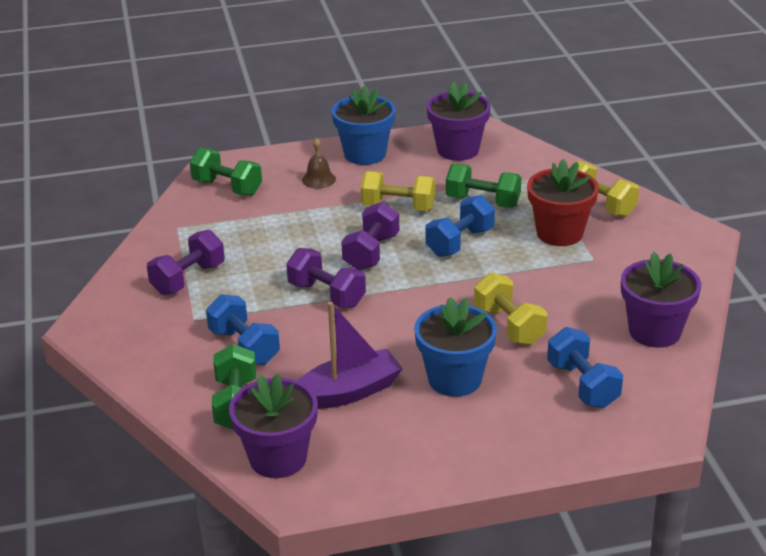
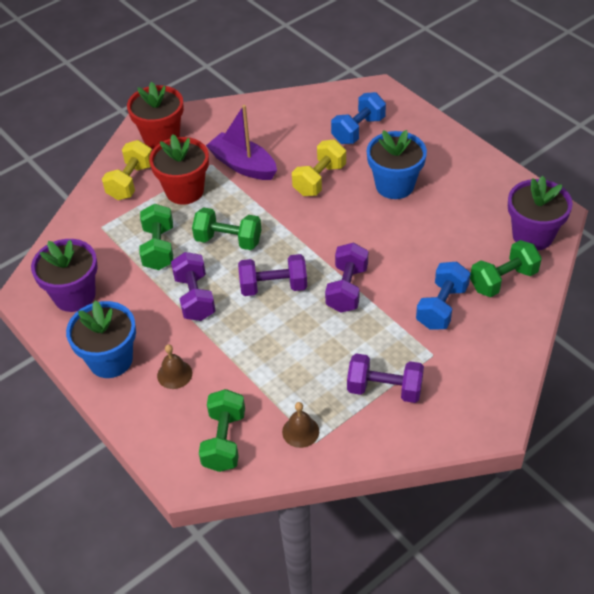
camera: 115 degrees left, 15 degrees up
purple boat [297,302,403,409] -> purple boat moved to [206,105,277,180]
yellow dumbbell [361,171,435,211] -> purple dumbbell [171,252,215,321]
blue dumbbell [425,195,495,257] -> green dumbbell [192,207,261,250]
purple flower pot [621,252,701,348] -> none
none -> red flower pot [127,82,184,149]
none -> brown bell [282,402,319,448]

